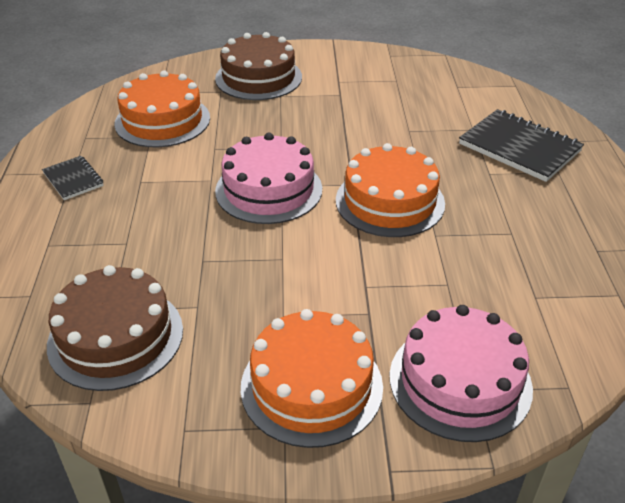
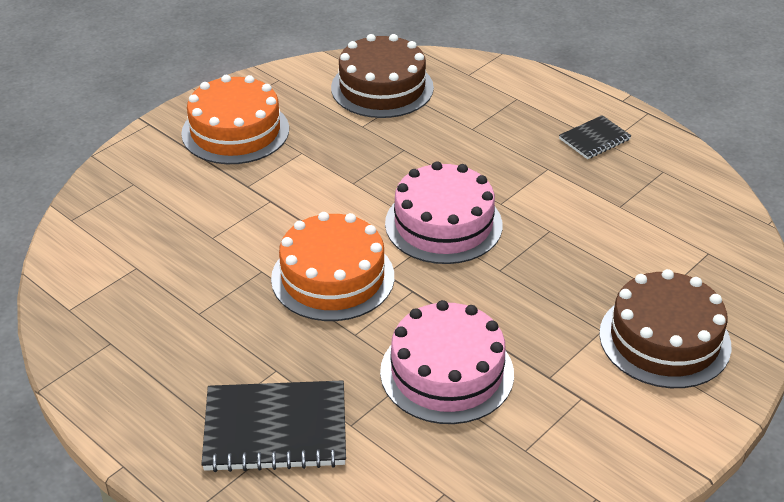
camera: 135 degrees right, 0 degrees up
black notebook [42,156,104,200] -> black notebook turned 45 degrees counterclockwise [559,115,631,159]
orange cake [114,70,210,147] -> none
pink cake [390,305,533,442] -> pink cake moved to [380,300,514,424]

